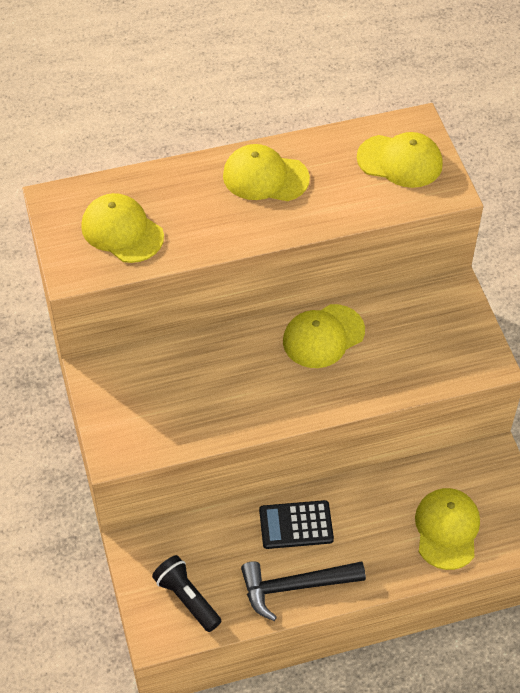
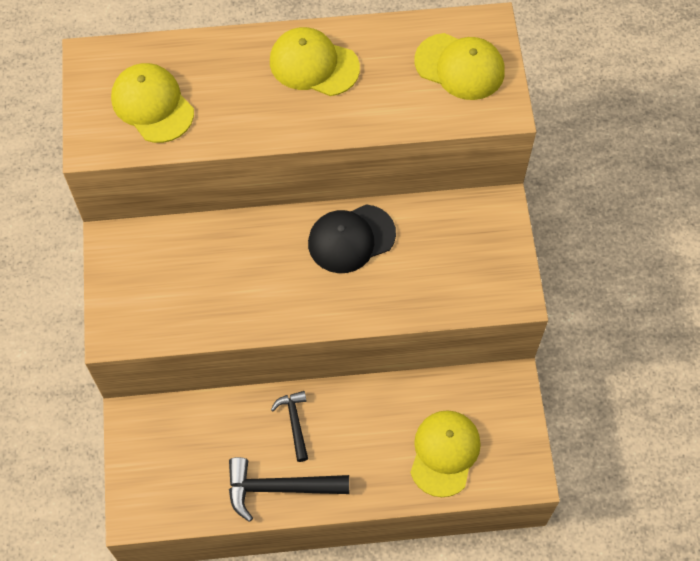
camera: 10 degrees right, 10 degrees up
black flashlight [152,555,221,632] -> none
black calculator [259,500,334,549] -> black hammer [271,391,308,462]
yellow cap [283,304,365,368] -> black cap [308,204,396,273]

